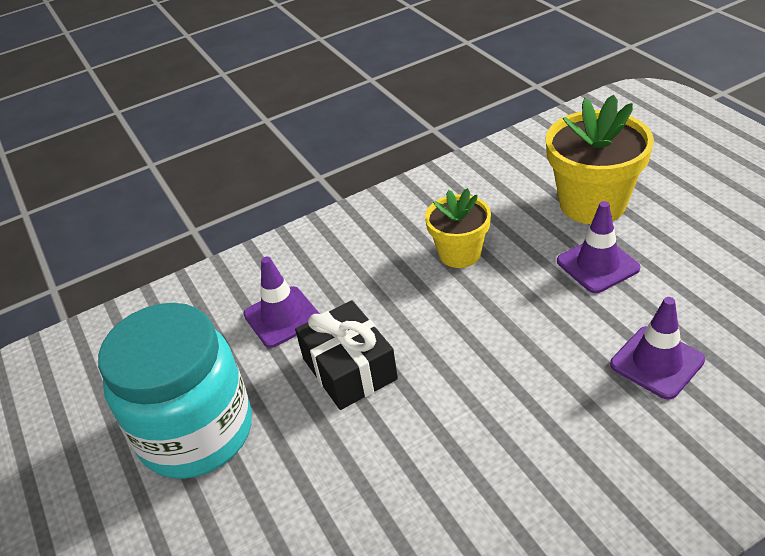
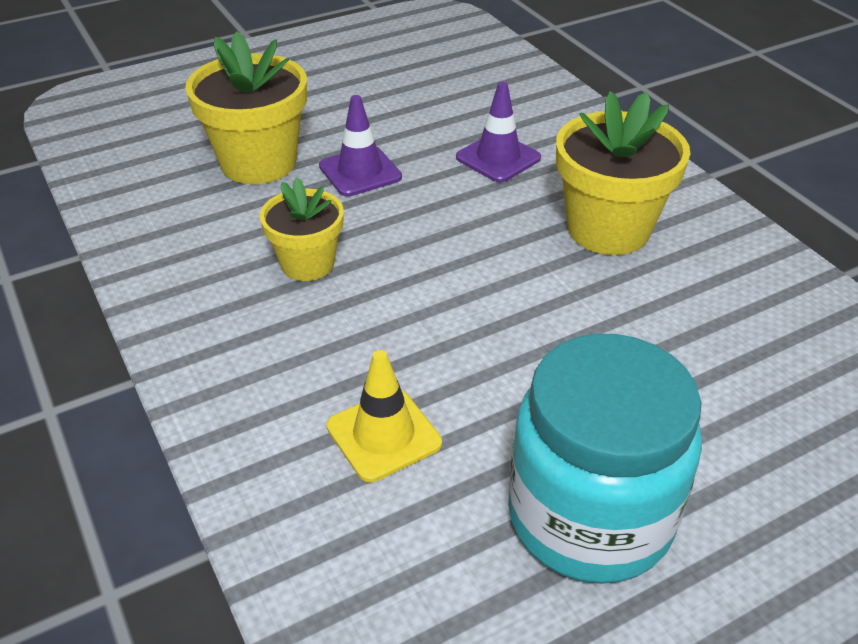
camera: 95 degrees left, 0 degrees up
purple traffic cone [243,257,320,348] -> yellow traffic cone [326,350,442,482]
black gift [295,301,398,410] -> none
none -> yellow flower pot [556,91,690,255]

